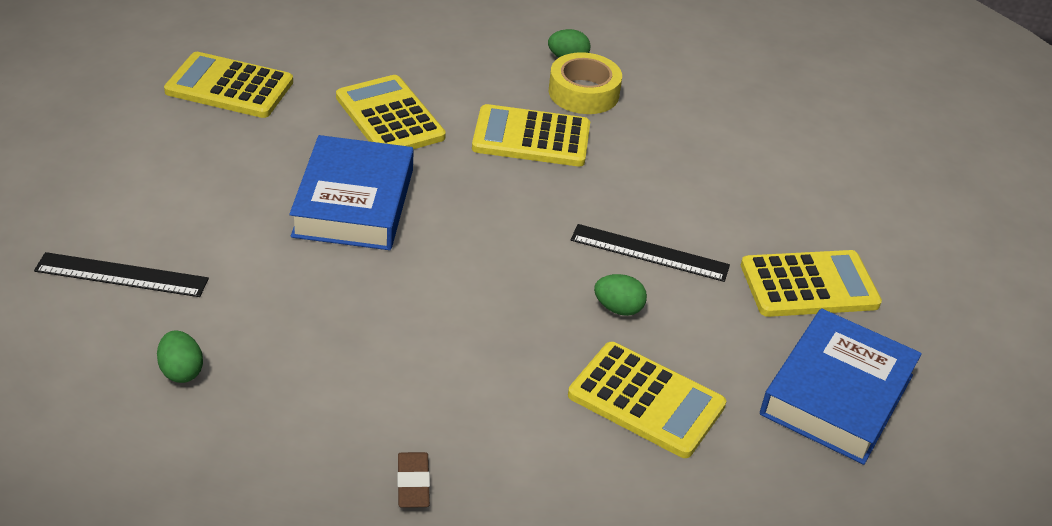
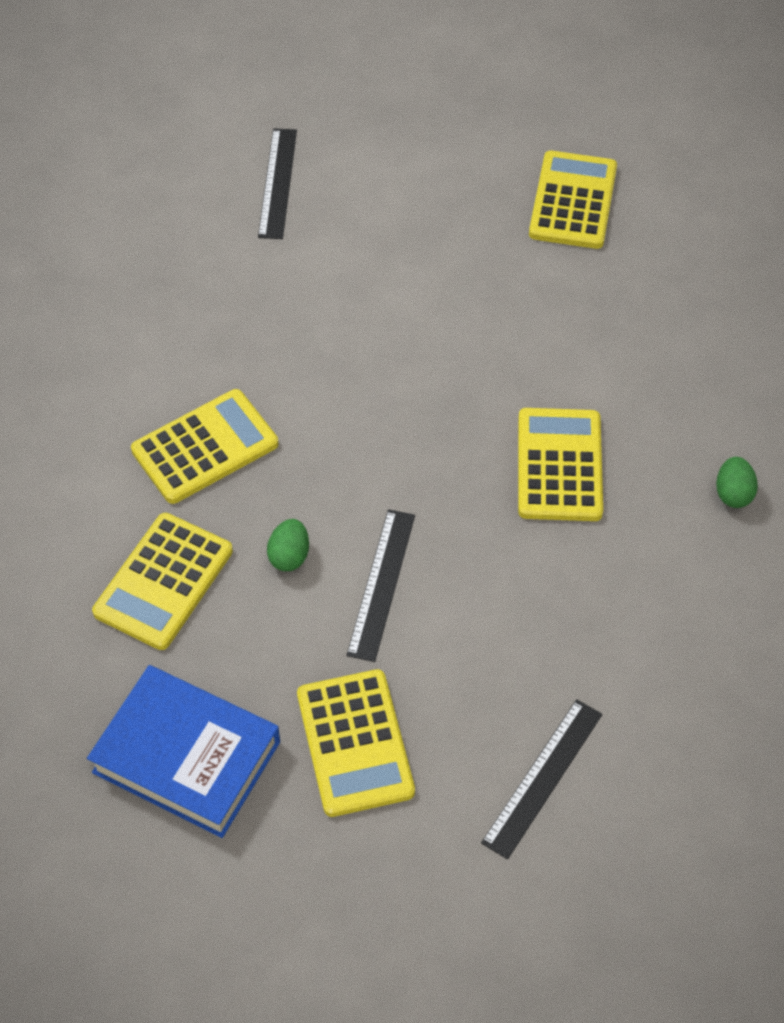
camera: 90 degrees right, 15 degrees up
green egg [157,330,203,383] -> none
blue book [289,135,414,250] -> none
yellow calculator [336,75,446,149] -> yellow calculator moved to [131,389,278,504]
brown eraser [397,452,430,508] -> none
yellow tape [549,52,622,114] -> none
none -> black ruler [481,699,602,859]

